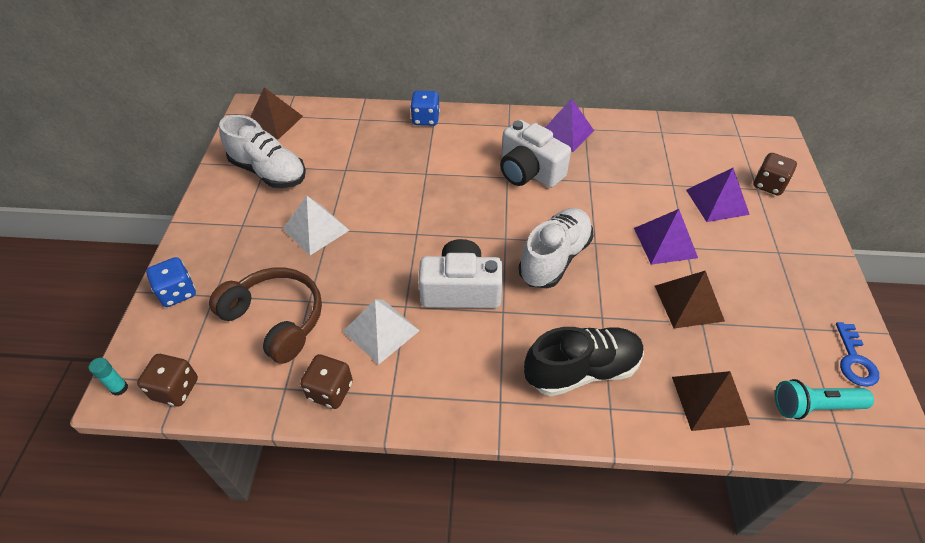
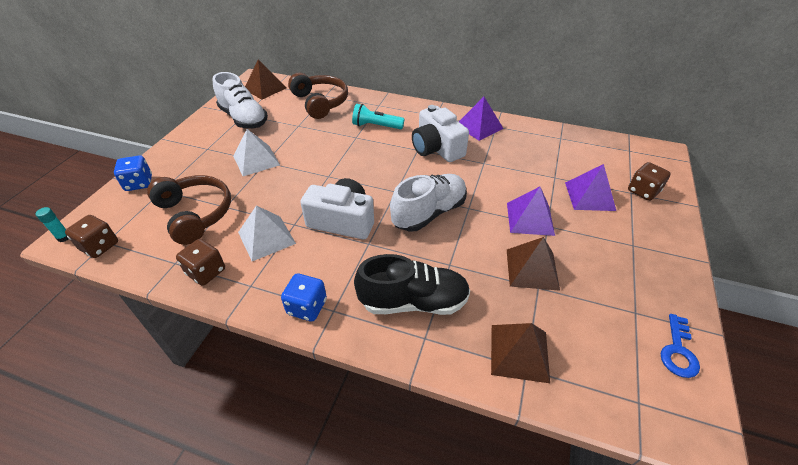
camera: 15 degrees right, 5 degrees down
blue dice [410,91,440,126] -> blue dice moved to [281,274,327,321]
turquoise flashlight [775,379,874,420] -> turquoise flashlight moved to [352,104,404,129]
none -> brown headphones [288,73,348,119]

